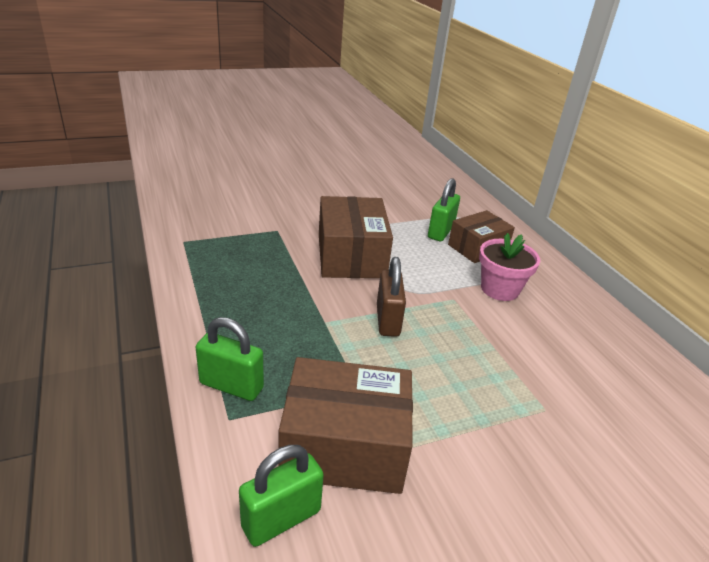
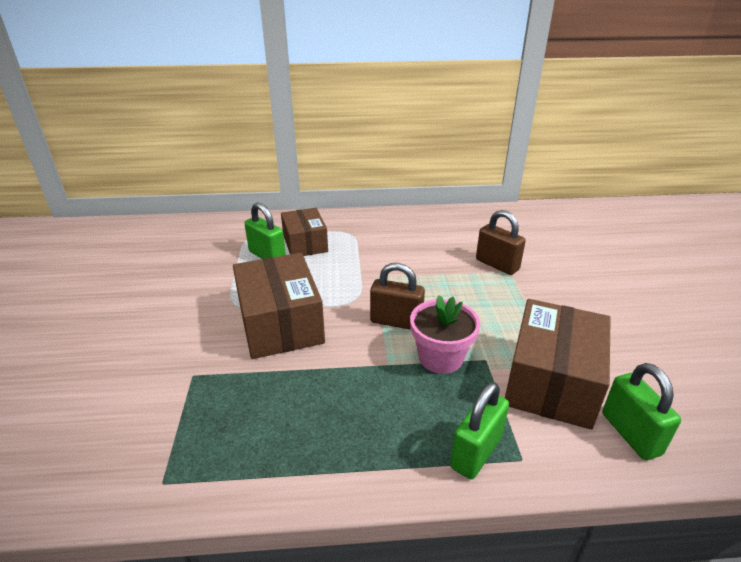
camera: 70 degrees left, 0 degrees up
brown box [319,196,393,278] -> brown box turned 60 degrees clockwise [233,253,325,359]
pink flower pot [479,233,540,301] -> pink flower pot moved to [410,295,480,374]
none -> brown padlock [476,210,526,275]

